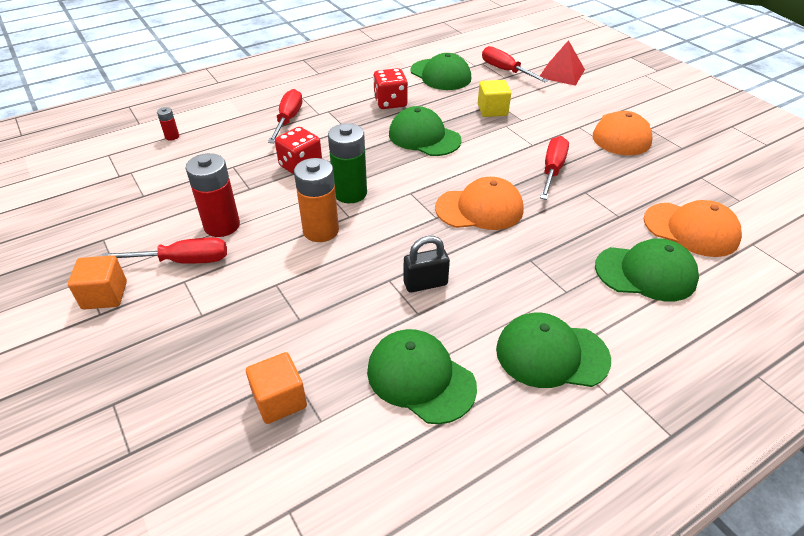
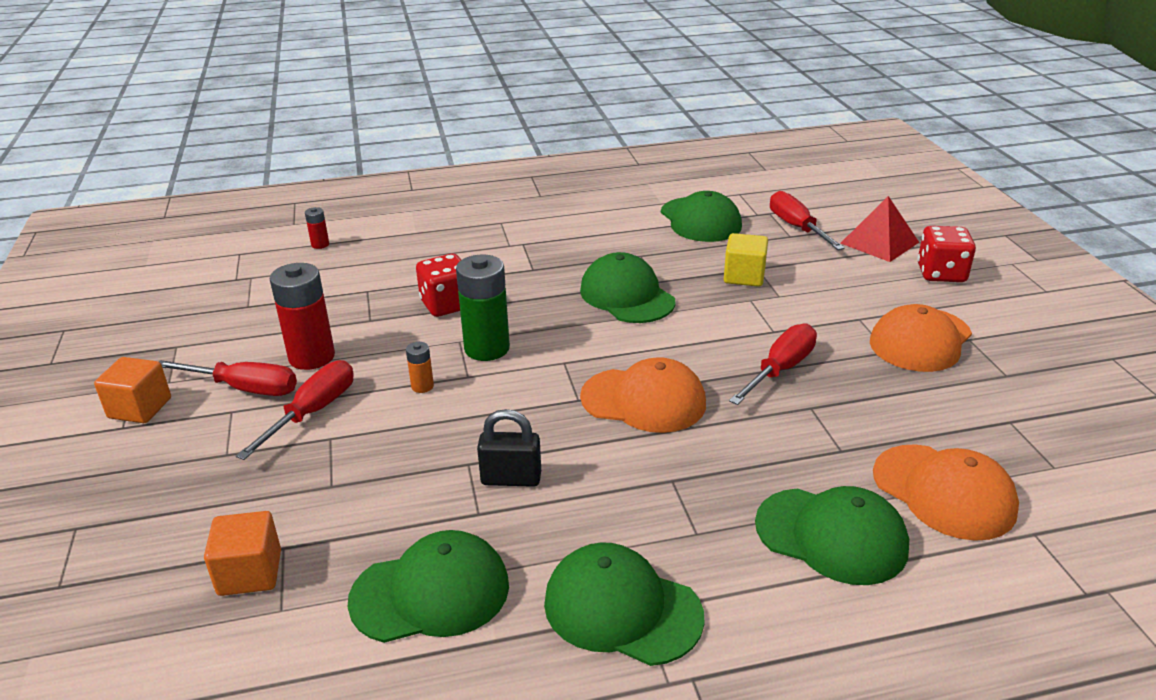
camera: 20 degrees right, 10 degrees down
red screwdriver [268,89,302,143] -> red screwdriver moved to [236,360,354,460]
orange battery [294,158,339,242] -> orange battery [406,342,434,393], size x0.47
green cap [367,329,477,424] -> green cap turned 105 degrees clockwise [347,530,509,643]
red dice [373,68,408,109] -> red dice moved to [918,226,976,282]

